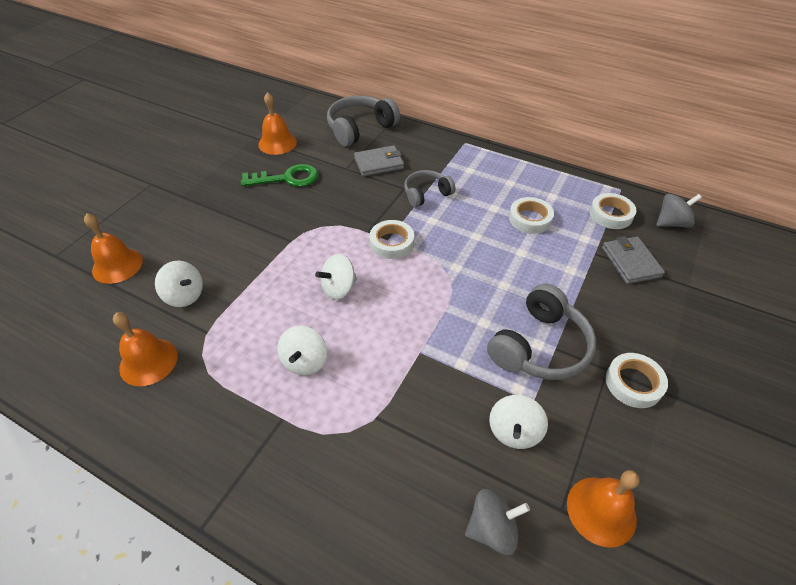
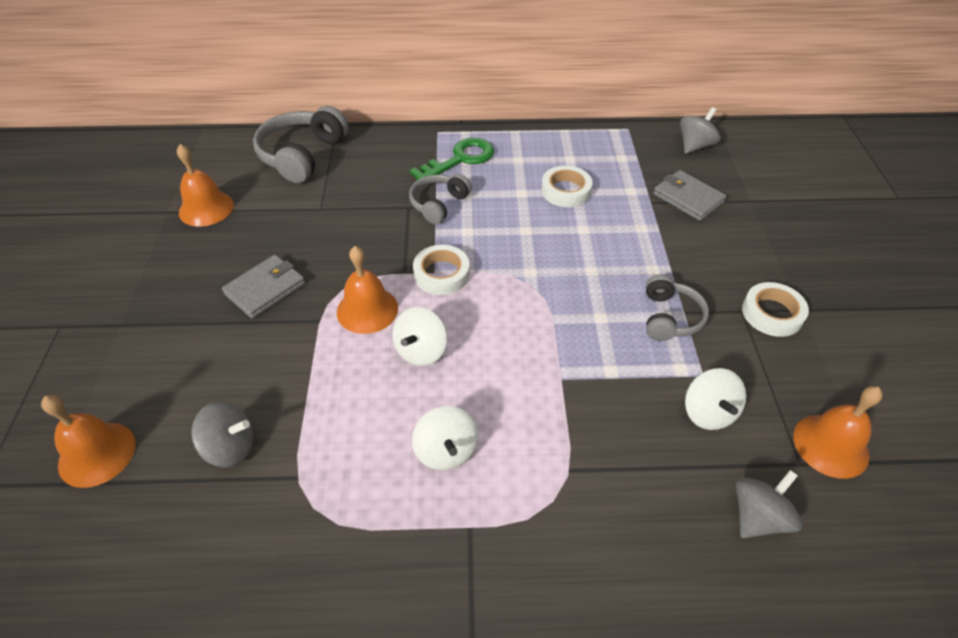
camera: 30 degrees left, 0 degrees up
orange bell [113,312,178,386] -> orange bell moved to [337,246,398,334]
white spinning top [155,261,203,307] -> grey spinning top [191,402,253,468]
green key [241,164,318,187] -> green key moved to [410,138,494,180]
grey wallet [354,145,404,177] -> grey wallet moved to [222,255,305,319]
grey headphones [487,283,596,380] -> grey headphones [646,274,709,341], size x0.62
white tape [590,193,637,229] -> none

